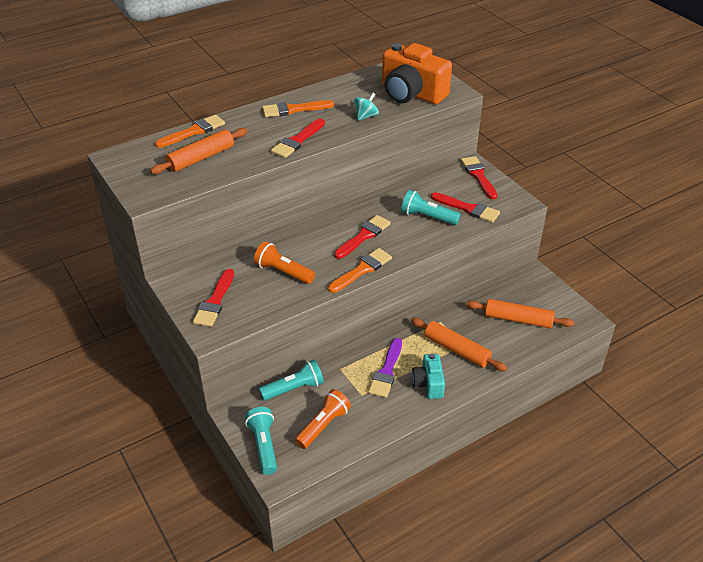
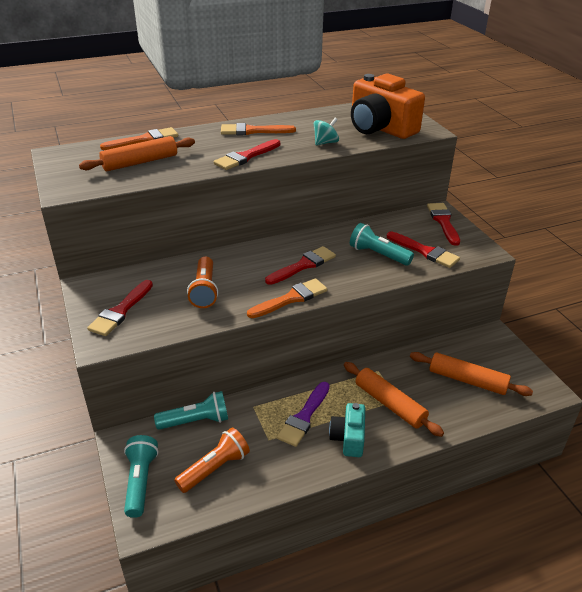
camera: 10 degrees right, 5 degrees down
orange flashlight [254,241,315,284] -> orange flashlight turned 135 degrees counterclockwise [187,256,218,308]

